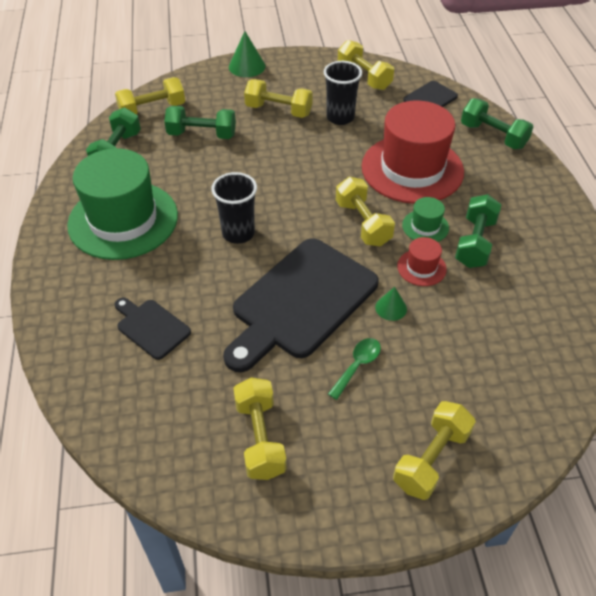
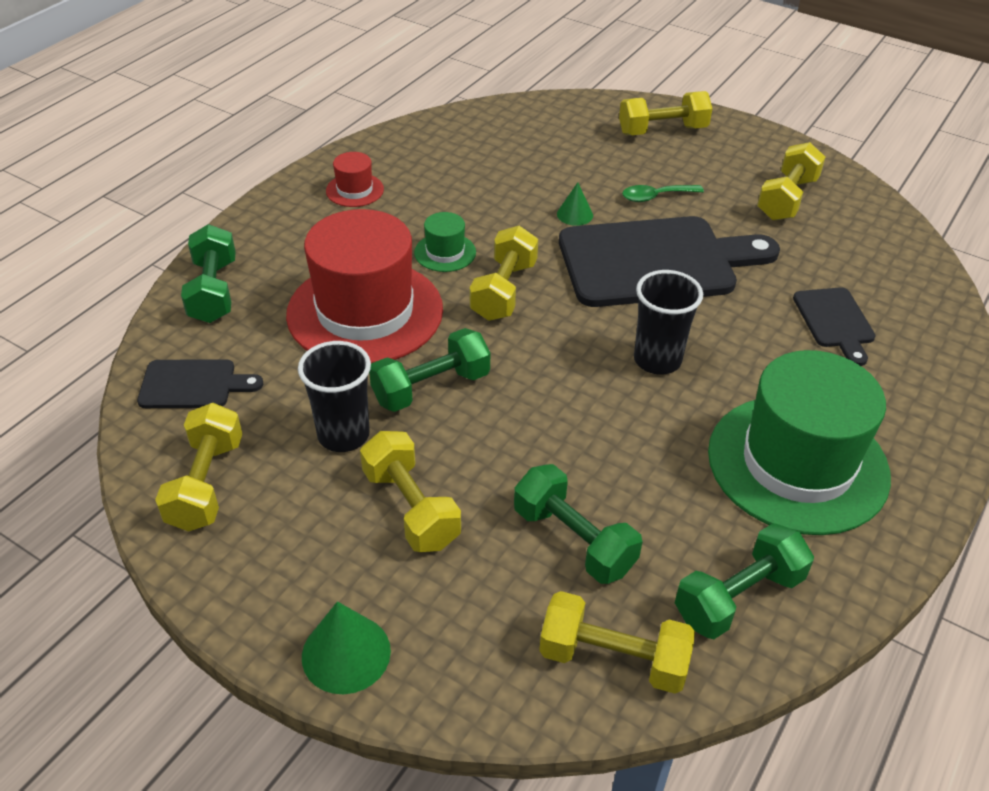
camera: 140 degrees left, 5 degrees down
red hat [397,237,447,286] -> red hat moved to [326,152,384,207]
green dumbbell [455,194,502,268] -> green dumbbell moved to [369,328,490,412]

